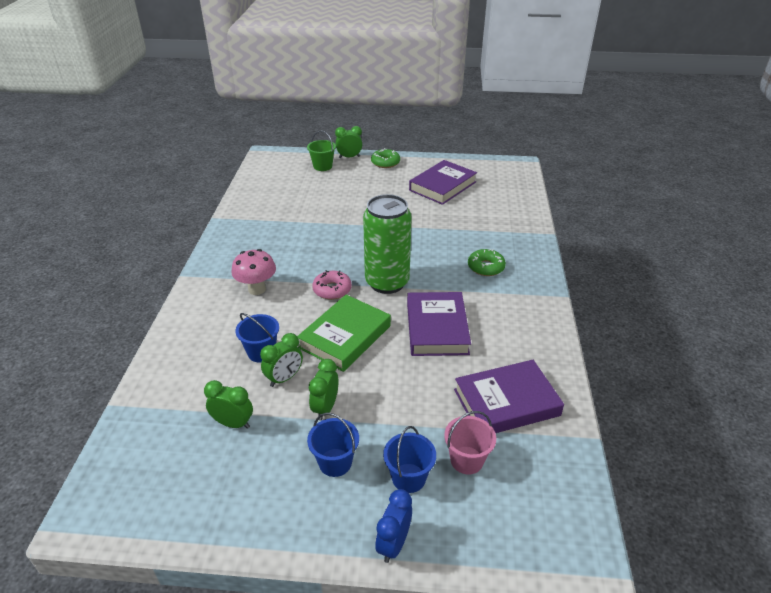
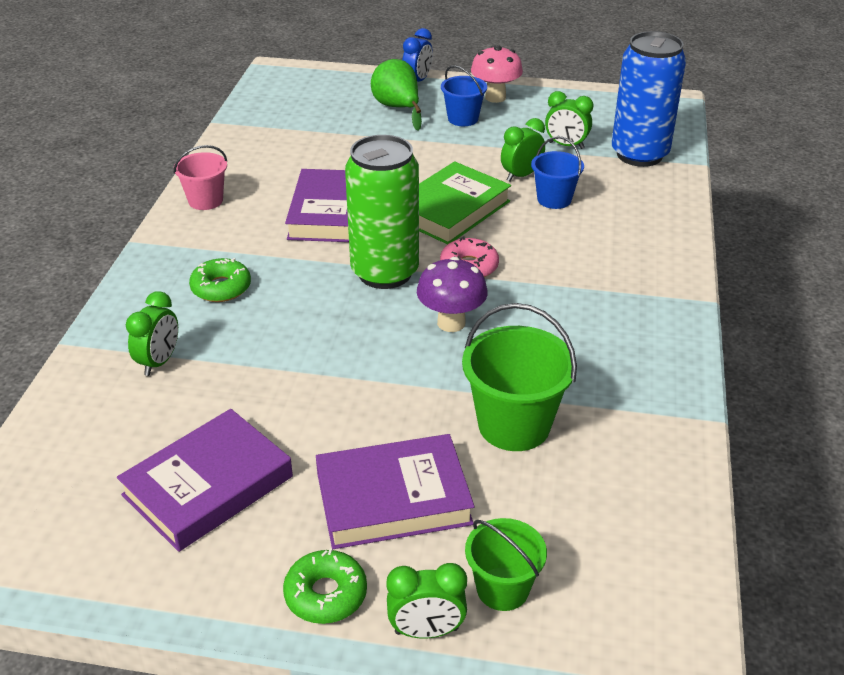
camera: 175 degrees left, 0 degrees up
pink mushroom [231,249,276,295] -> pink mushroom moved to [471,45,523,103]
green clock [309,359,339,421] -> green clock moved to [126,291,178,376]
blue bucket [383,426,436,493] -> green pear [371,59,422,131]
pink bucket [444,411,496,474] -> pink bucket moved to [174,145,227,210]
purple book [454,360,564,433] -> purple book moved to [316,434,475,549]
none -> purple mushroom [417,257,488,332]
none -> green bucket [462,303,577,451]
none -> blue can [612,31,686,167]

